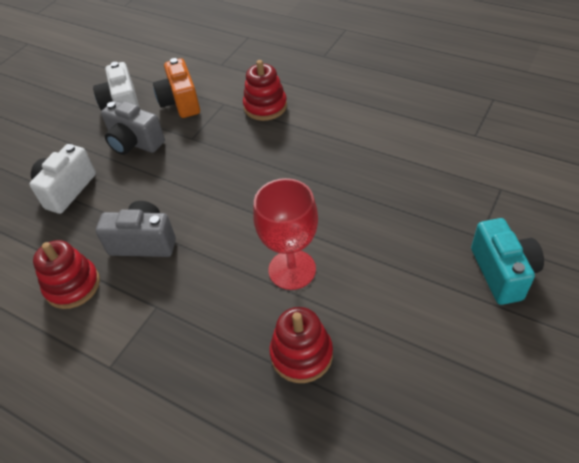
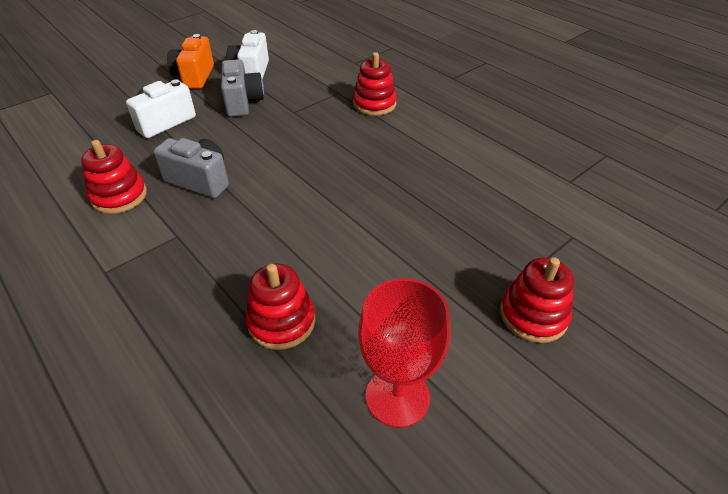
camera: 15 degrees right, 5 degrees down
grey camera [101,101,165,155] -> grey camera turned 150 degrees counterclockwise [221,59,264,117]
orange camera [153,58,200,118] -> orange camera moved to [167,34,214,89]
red goblet [253,178,318,290] -> red goblet moved to [358,278,451,428]
turquoise camera [471,218,544,305] -> red stacking toy [500,257,574,343]

